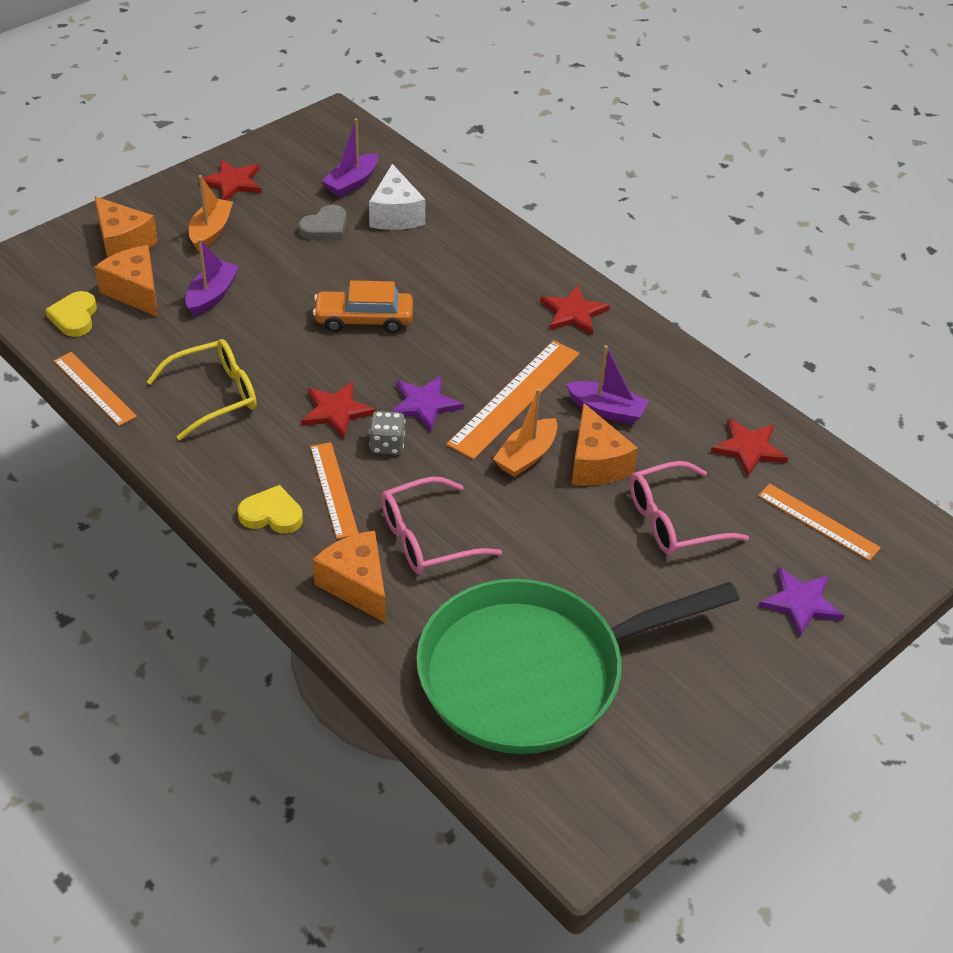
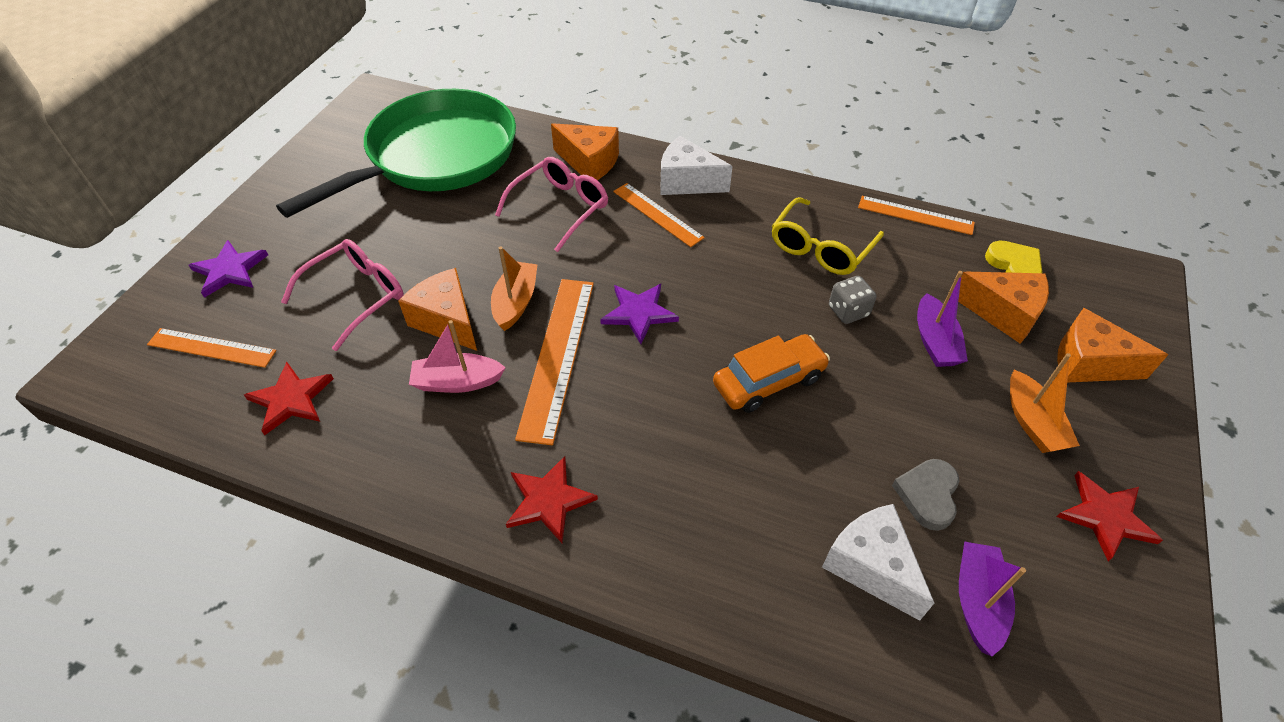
camera: 155 degrees right, 5 degrees up
yellow heart [238,485,303,534] -> white cheese [660,136,733,195]
red star [301,382,376,439] -> none
grey dice [369,411,405,455] -> grey dice moved to [829,276,876,324]
purple boat [566,345,649,424] -> pink boat [409,320,506,393]

